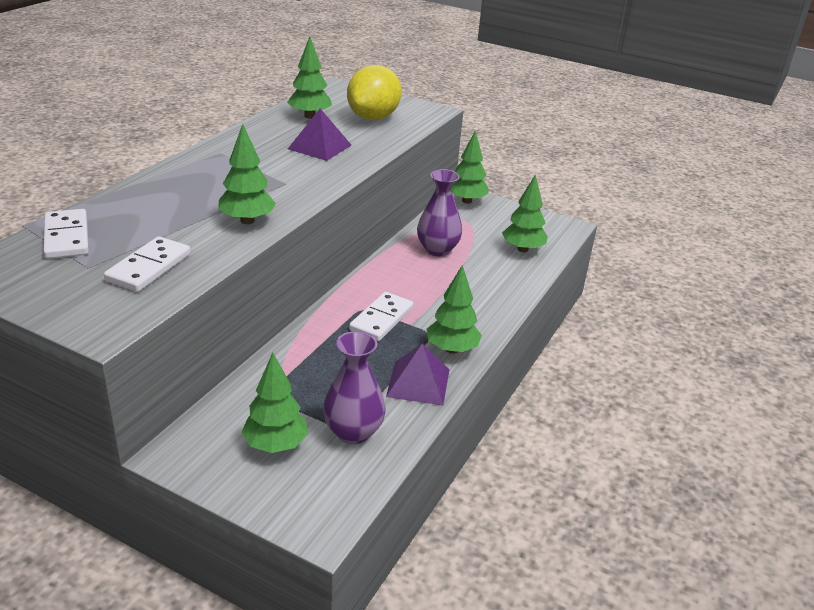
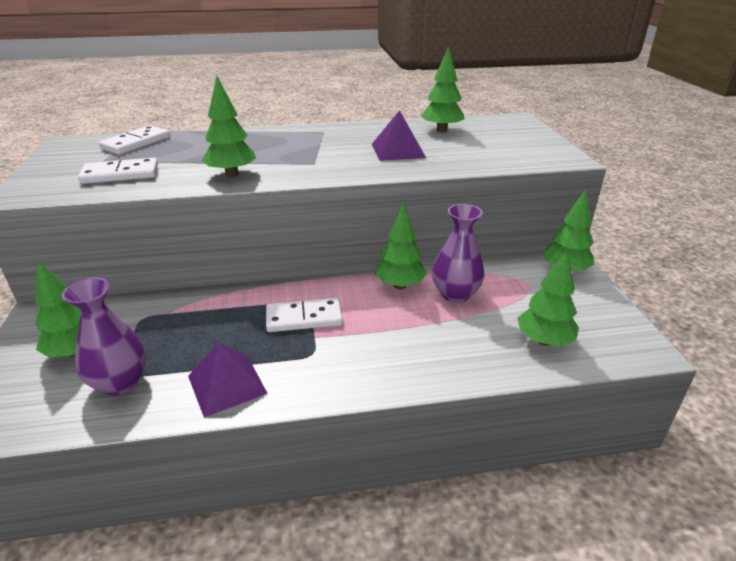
camera: 55 degrees right, 0 degrees up
yellow lemon [347,65,402,120] -> none
green tree [427,265,482,354] -> green tree moved to [375,202,427,289]

